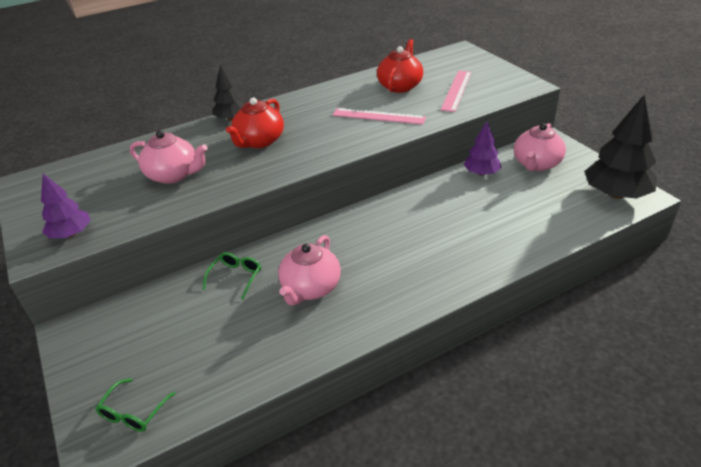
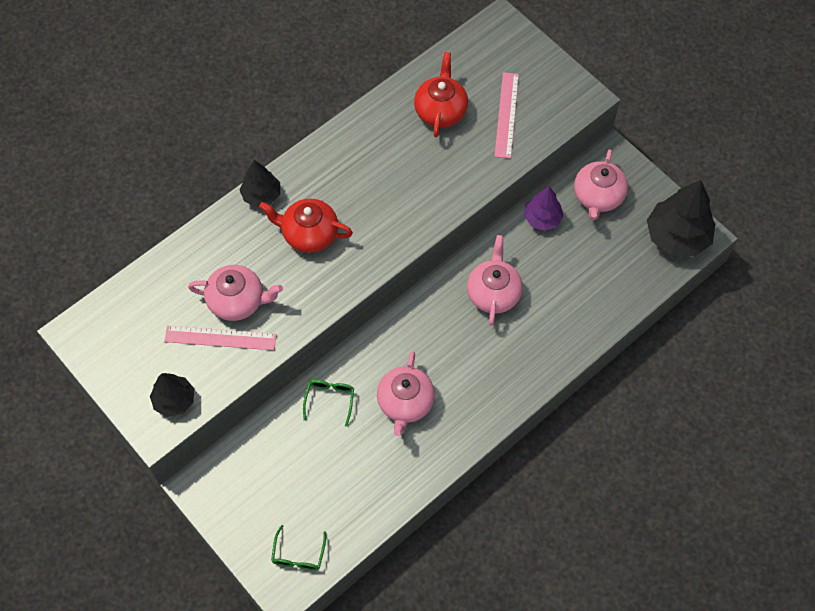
camera: 15 degrees left, 25 degrees up
purple tree [41,173,91,238] -> black tree [150,373,194,417]
red teapot [226,98,284,148] -> red teapot turned 90 degrees clockwise [259,199,353,253]
pink ruler [333,108,426,125] -> pink ruler moved to [164,326,277,350]
none -> pink teapot [467,235,523,326]

